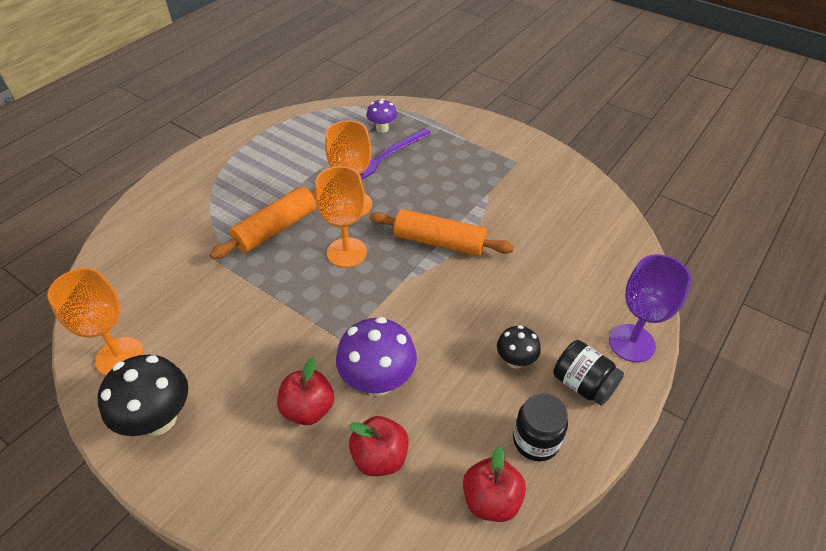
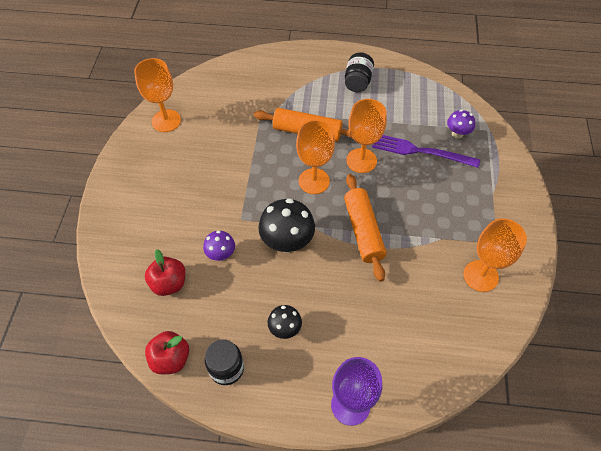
camera: 60 degrees right, 10 degrees up
black mushroom [98,355,188,436] -> black mushroom moved to [258,198,315,253]
red apple [277,358,334,425] -> none
purple mushroom [336,317,417,396] -> purple mushroom [203,230,235,261], size x0.57
black jar [553,340,624,406] -> black jar moved to [345,53,374,92]
none -> orange goblet [463,218,527,292]

